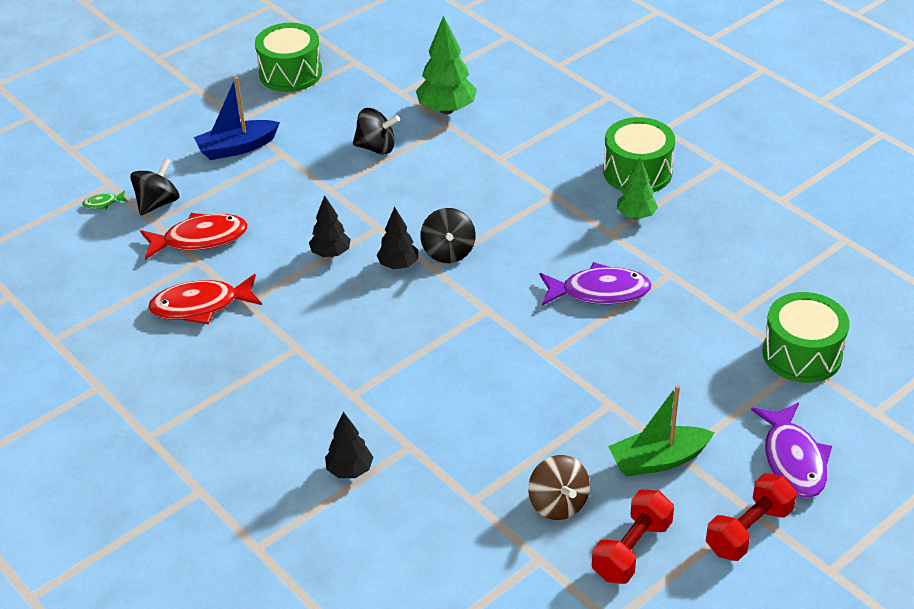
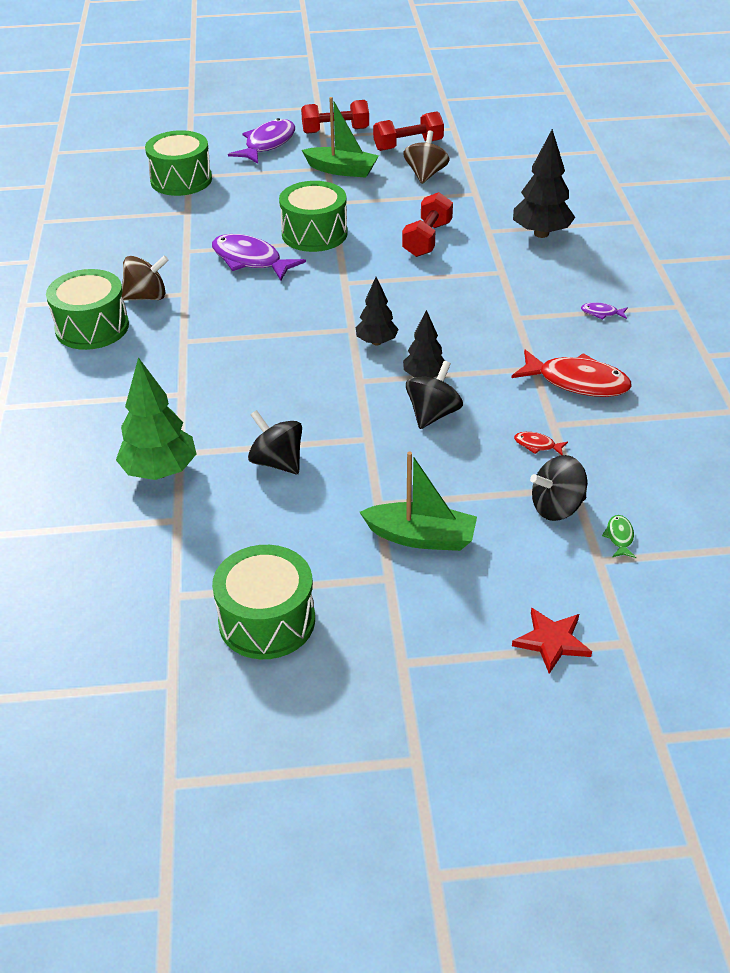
camera: 145 degrees left, 0 degrees up
green fish [82,190,128,210] -> green fish turned 105 degrees counterclockwise [602,515,636,558]
red fish [140,213,248,260] -> red fish [514,432,568,455], size x0.43
blue boat [194,77,280,160] -> green boat [360,451,477,551]
black tree [325,412,373,478] -> black tree [513,129,575,238], size x1.62
black spinning top [420,208,476,263] -> black spinning top moved to [406,361,463,429]
green tree [617,157,658,219] -> brown spinning top [122,255,169,300]
none -> green drum [279,181,348,252]
none -> red dumbbell [402,192,453,257]
none -> red star [512,608,592,674]
none -> purple fish [581,302,628,320]

